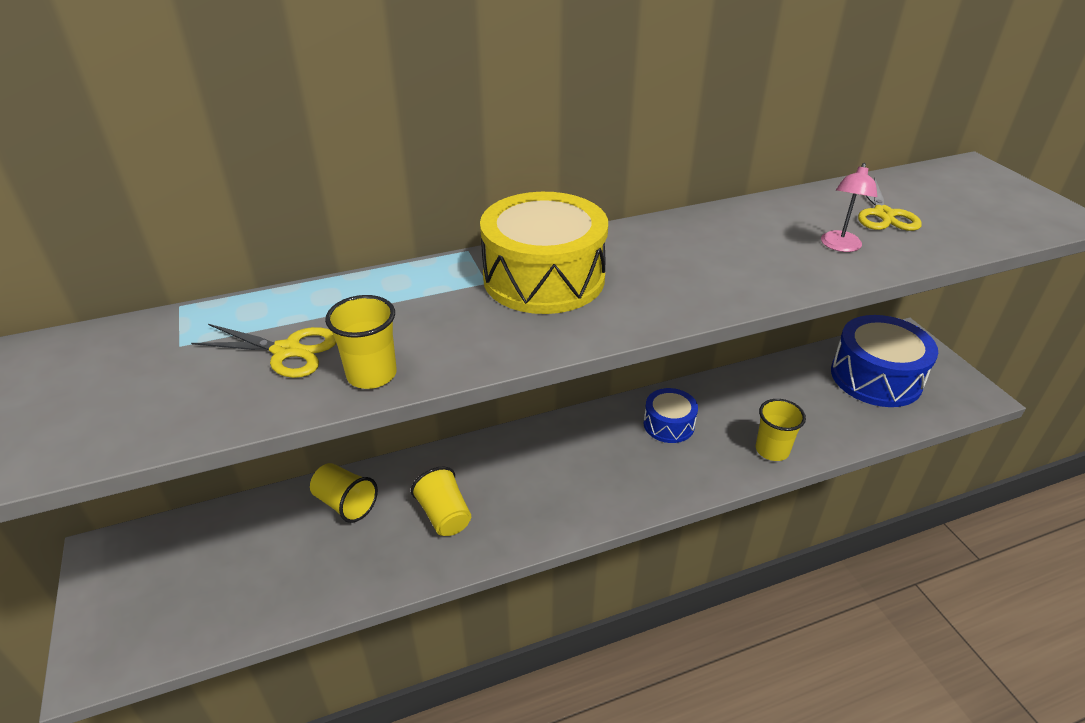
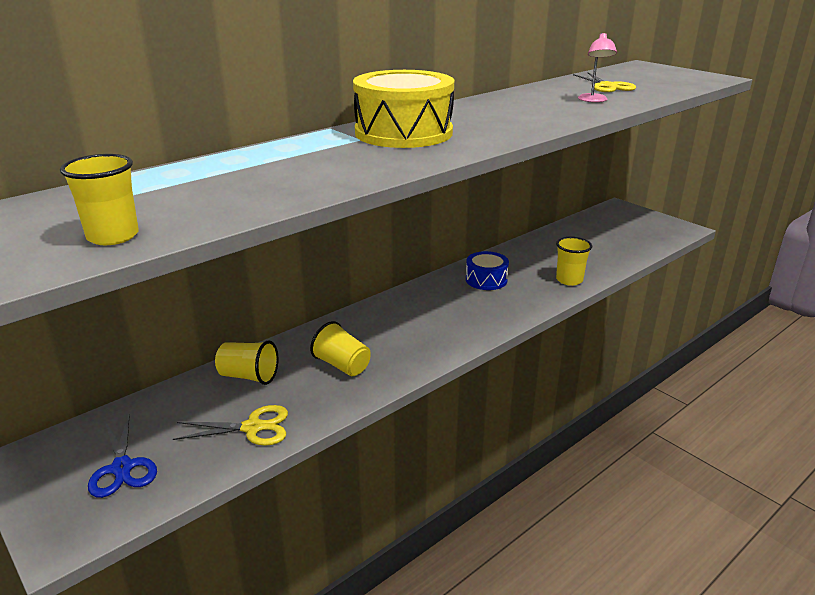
camera: 20 degrees left, 10 degrees down
yellow scissors [191,324,336,378] -> yellow scissors moved to [173,405,288,446]
yellow cup [325,295,397,389] -> yellow cup moved to [60,154,139,245]
blue drum [831,315,938,407] -> none
none -> blue scissors [88,414,157,498]

